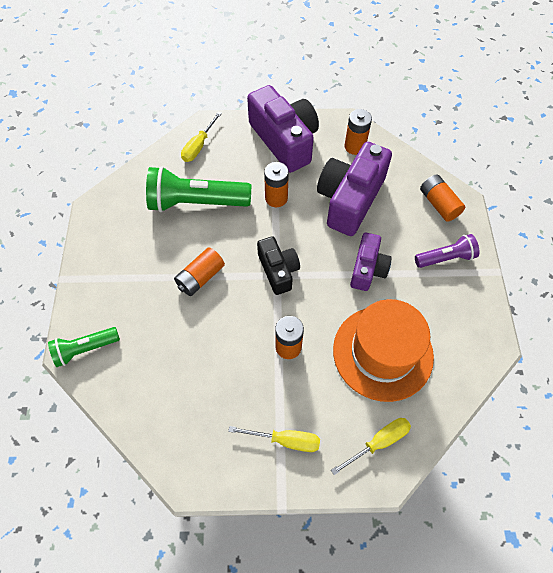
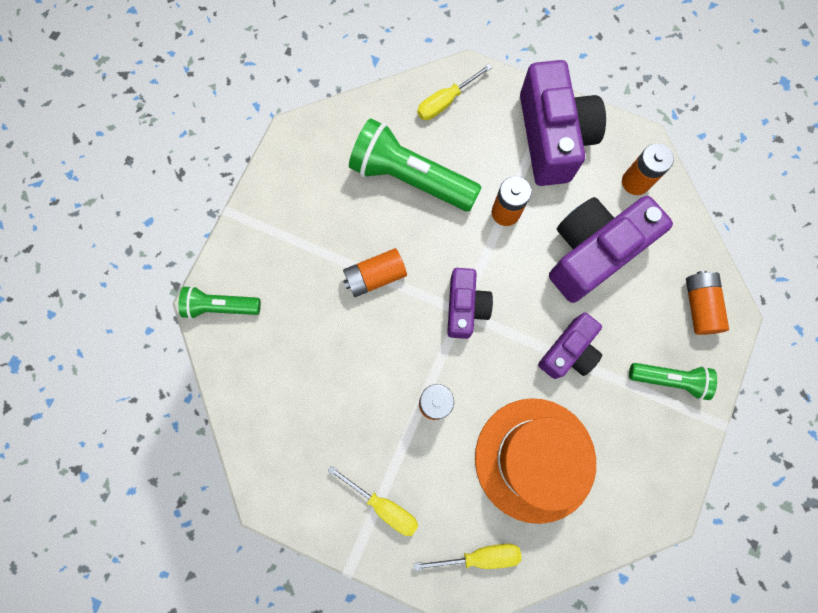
camera: 25 degrees right, 15 degrees up
black camera [257,236,300,295] -> purple camera [447,268,493,339]
purple flashlight [415,234,479,268] -> green flashlight [629,363,717,400]

